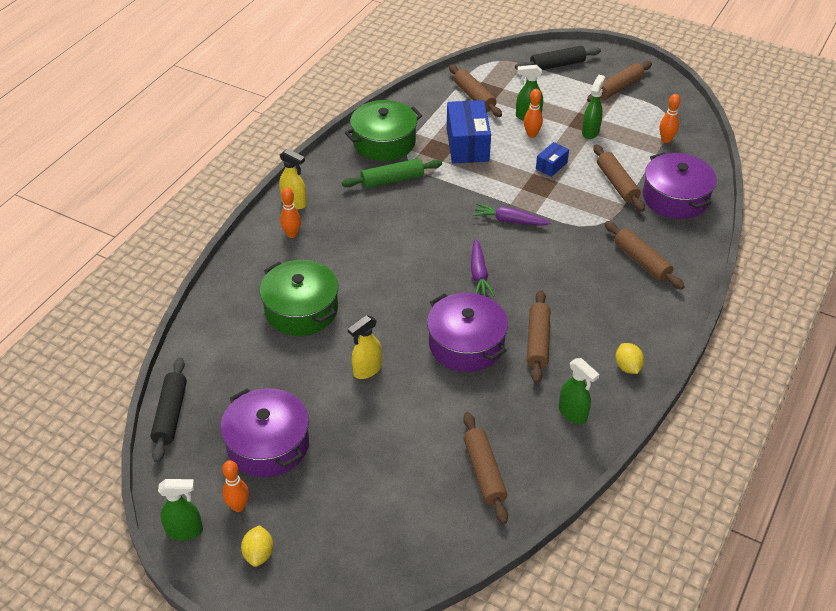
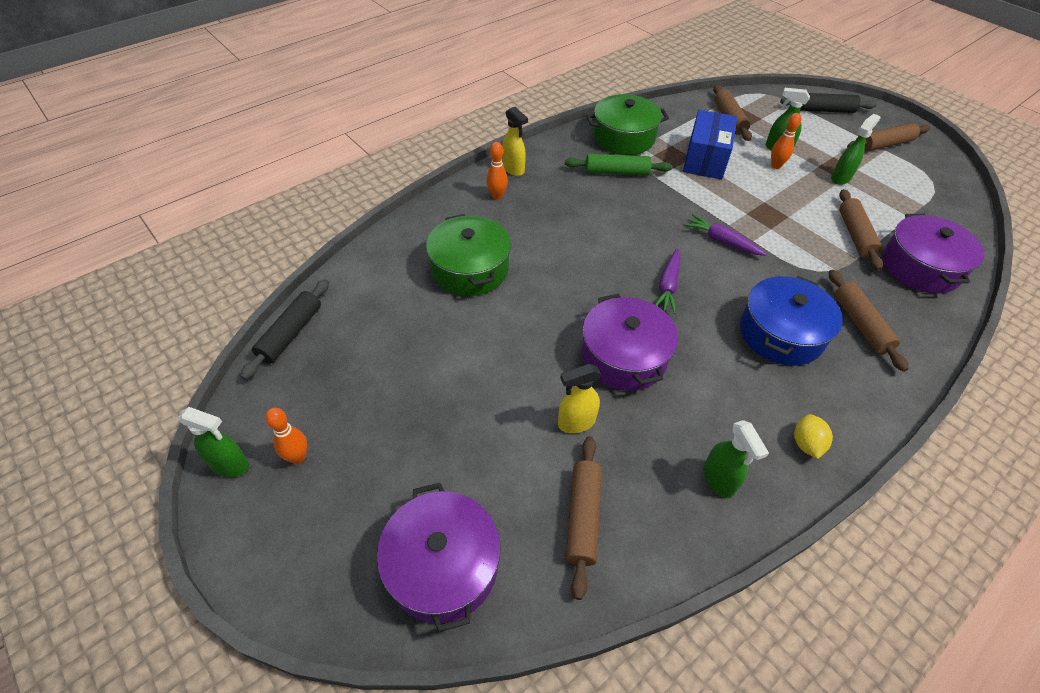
camera: 20 degrees right, 5 degrees up
purple pot [220,388,309,477] -> purple pot moved to [377,483,501,632]
yellow lemon [241,525,273,567] -> none
yellow spray bottle [348,315,382,379] -> yellow spray bottle moved to [558,364,601,433]
brown rolling pin [527,290,550,383] -> none
blue box [536,142,569,177] -> none
orange bowling pin [659,94,681,143] -> none
none -> blue pot [740,276,843,366]

